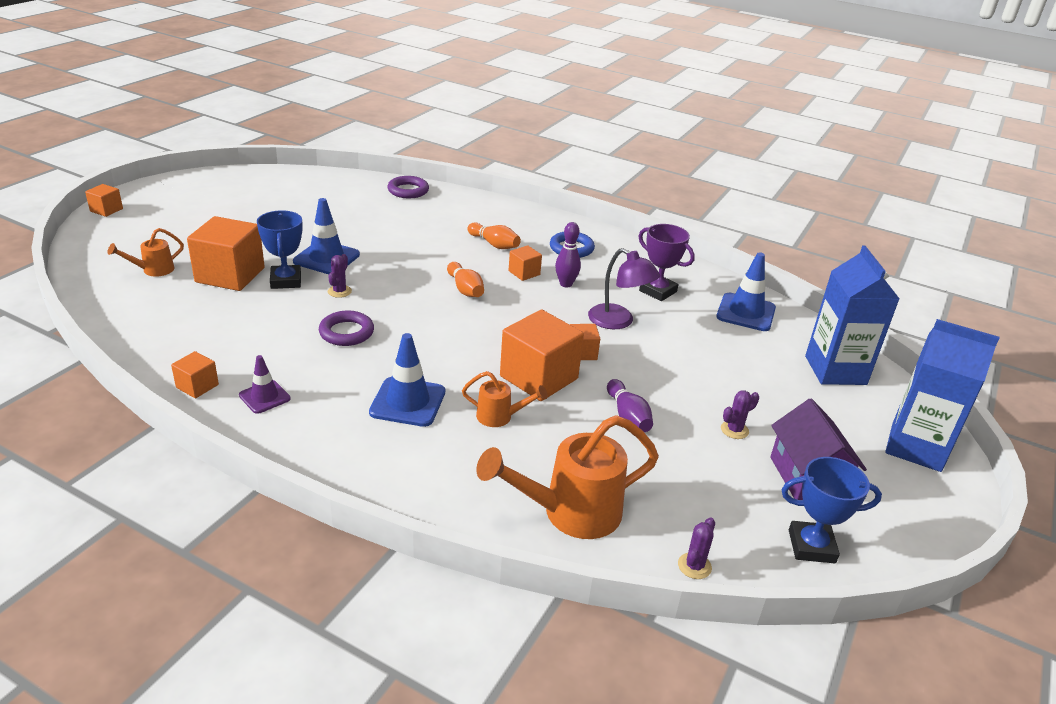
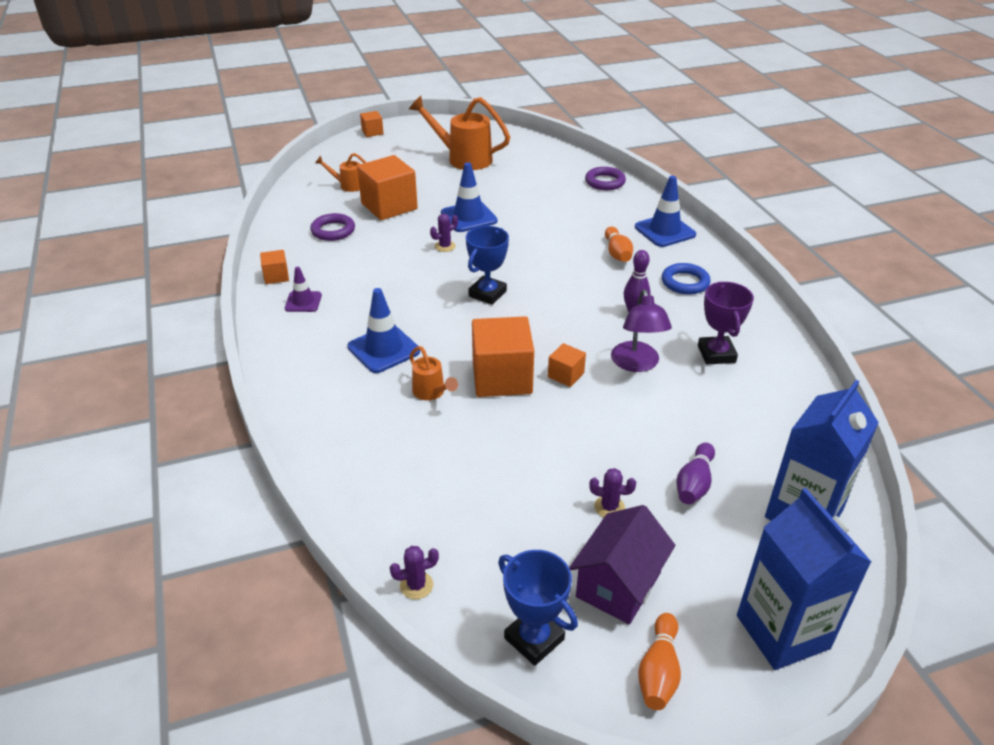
camera: 45 degrees right, 5 degrees up
blue trophy [257,210,303,289] -> blue trophy moved to [466,226,509,305]
purple ring [319,311,374,346] -> purple ring moved to [310,213,355,241]
orange bowling pin [447,262,484,297] -> orange bowling pin moved to [638,613,681,710]
orange watering can [476,415,659,539] -> orange watering can moved to [409,96,510,170]
orange cube [509,245,542,281] -> none
purple bowling pin [607,379,653,432] -> purple bowling pin moved to [676,443,715,504]
blue traffic cone [716,252,776,331] -> blue traffic cone moved to [635,176,696,247]

